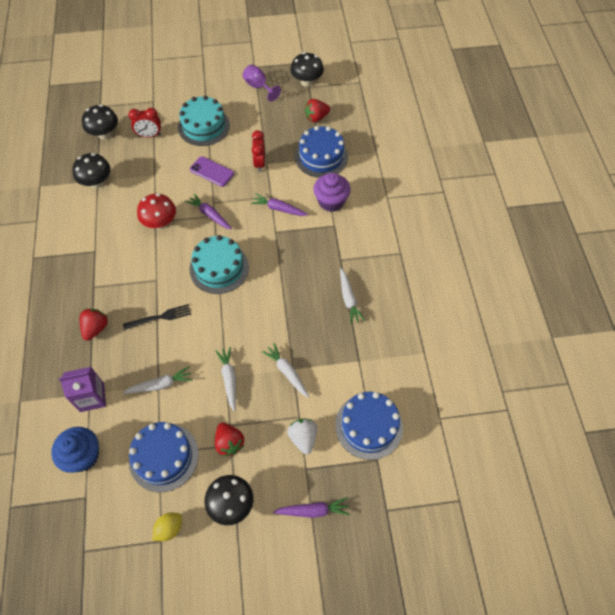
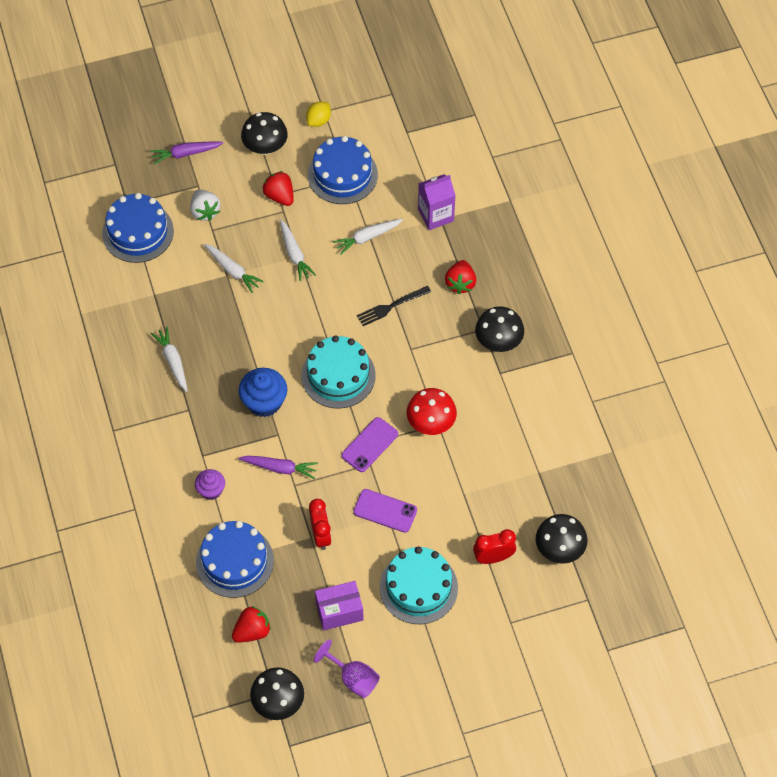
camera: 170 degrees right, 0 degrees up
blue cupcake [51,427,99,473] -> blue cupcake moved to [239,368,288,417]
black mushroom [72,153,111,188] -> black mushroom moved to [475,306,524,352]
purple carrot [185,193,232,230] -> purple phone [341,417,398,472]
purple cupcake [313,173,351,212] -> purple cupcake [195,469,225,500], size x0.61
none -> purple box [315,581,364,630]

